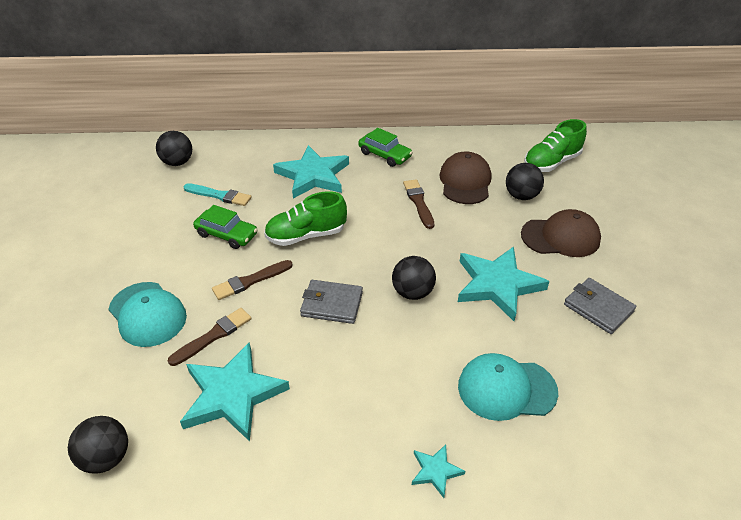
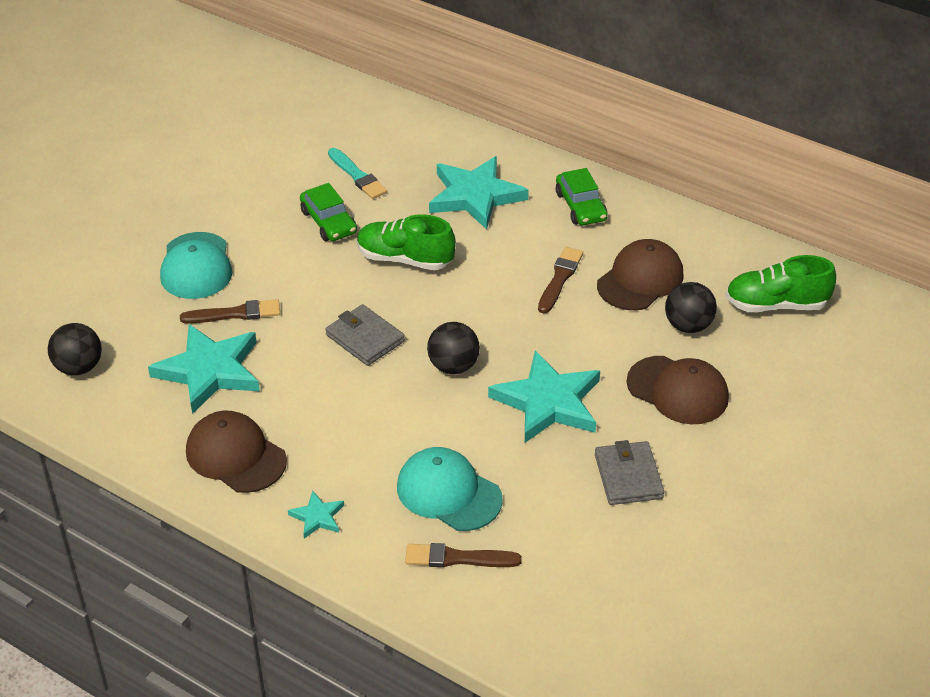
camera: 35 degrees right, 0 degrees up
black ball [156,131,192,166] -> none
brown brush [212,260,293,300] -> brown brush moved to [405,543,522,567]
none -> brown cap [186,411,287,493]

